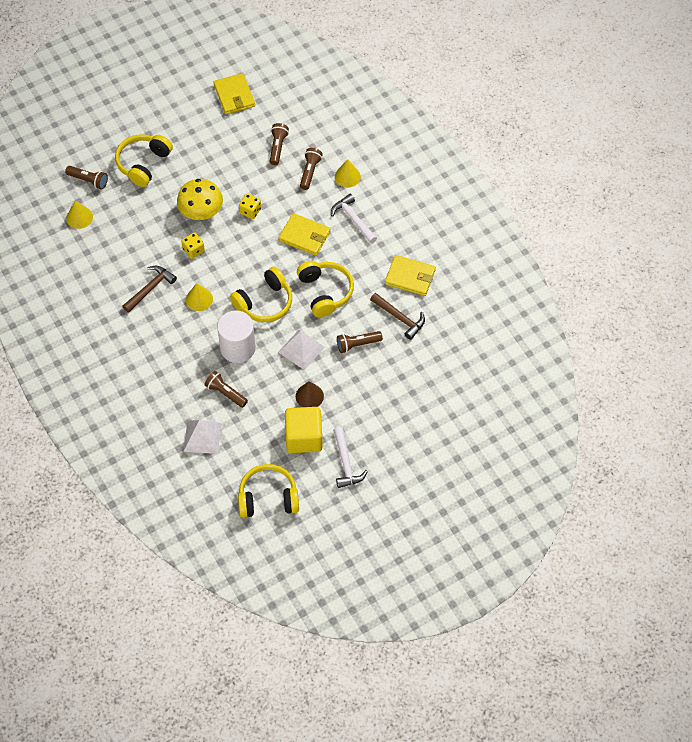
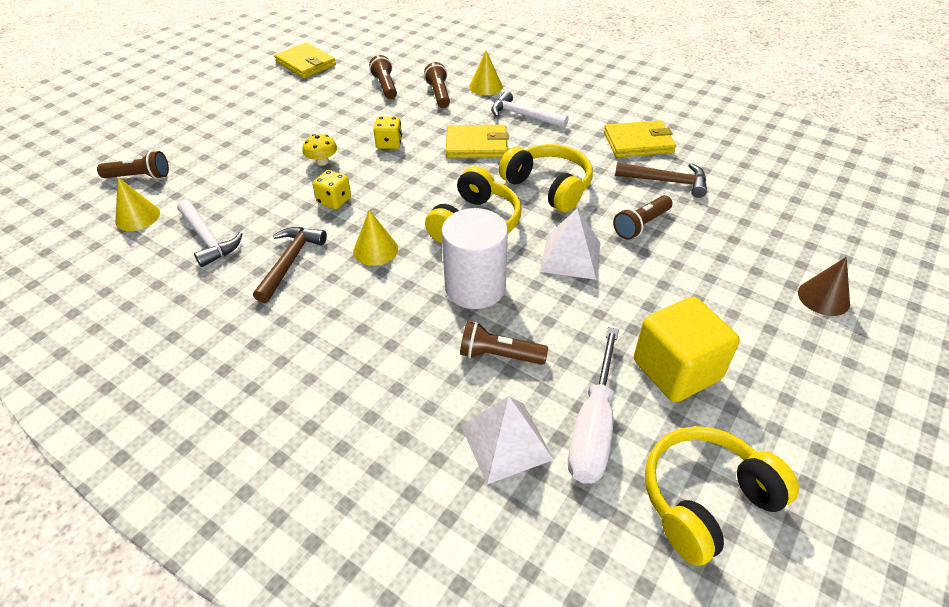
camera: 25 degrees left, 15 degrees down
yellow headphones [115,134,173,187] -> none
yellow mushroom [177,179,223,220] -> yellow mushroom [302,134,337,166], size x0.51
brown cone [296,381,324,407] -> brown cone moved to [798,257,850,316]
white hammer [333,427,368,488] -> white hammer moved to [177,199,243,267]
none -> white screwdriver [568,327,619,484]

